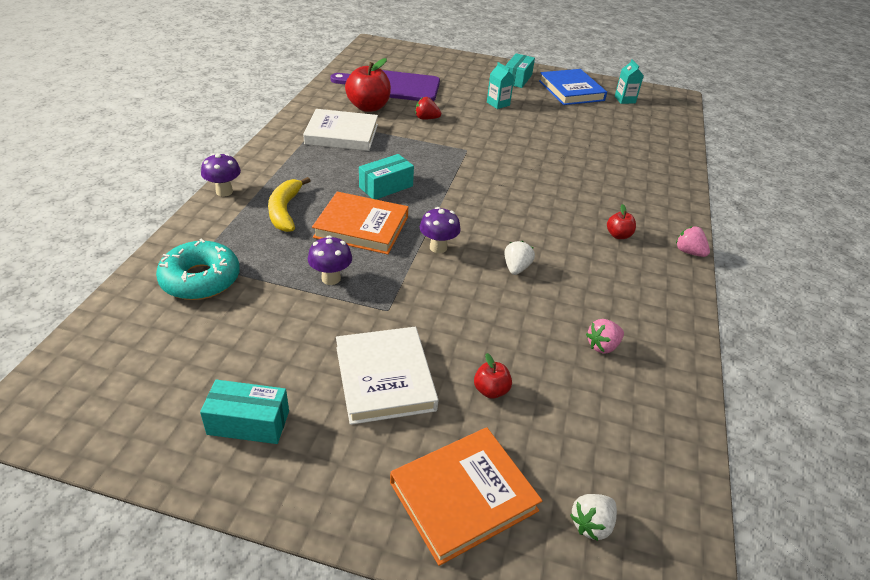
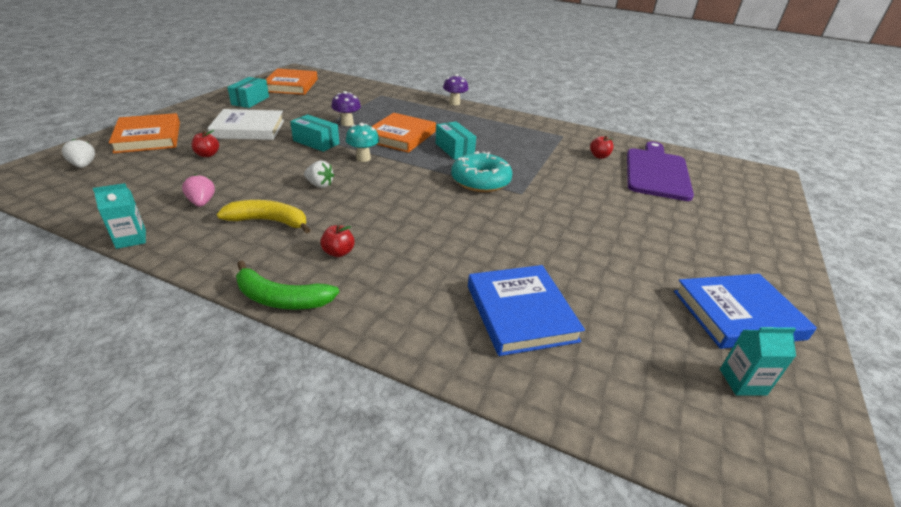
camera: 100 degrees right, 5 degrees down
turquoise donut [156,238,240,300] -> turquoise donut moved to [451,151,513,192]
yellow banana [268,177,311,232] -> yellow banana moved to [216,200,311,233]
white book [303,109,378,151] -> none
red apple [345,58,391,112] -> red apple [590,135,614,159], size x0.50
red strawberry [415,97,441,119] -> none
purple mushroom [420,207,461,253] -> turquoise mushroom [346,123,379,162]
turquoise carton [487,62,514,109] -> turquoise carton moved to [93,183,146,249]
turquoise box [505,53,535,88] -> turquoise box moved to [290,114,339,152]
pink strawberry [676,226,710,257] -> green banana [236,261,339,310]
none -> orange book [266,68,318,95]
none -> blue book [468,265,585,356]

